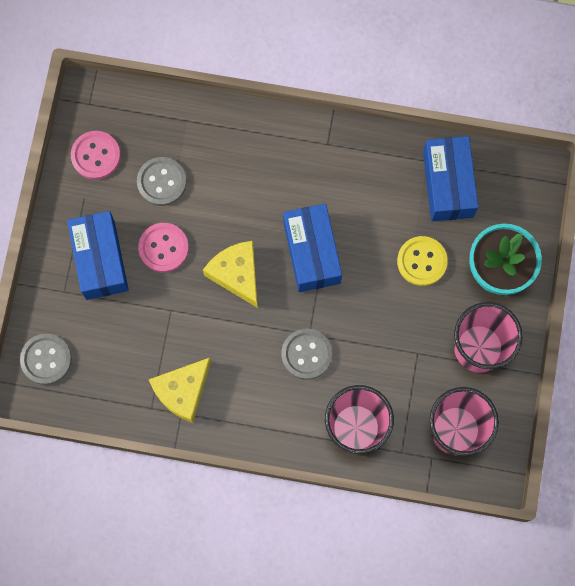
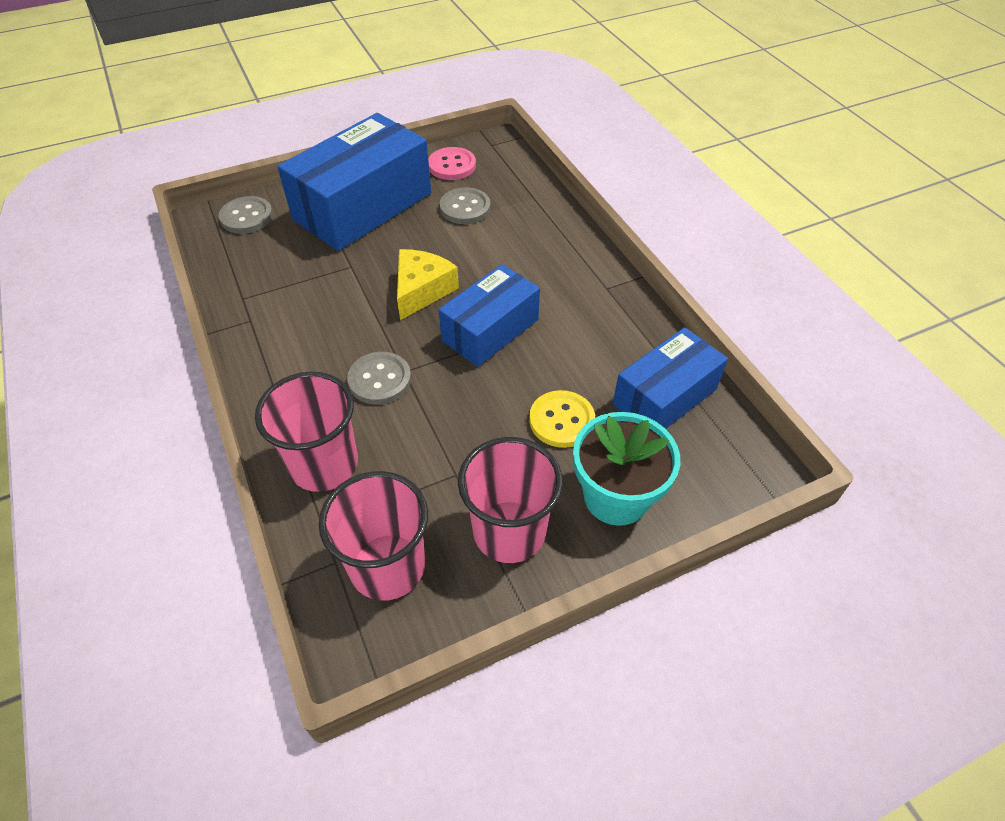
camera: 55 degrees right, 25 degrees down
blue box [67,211,129,300] -> blue box [277,113,431,251], size x1.63
pink button [138,223,189,272] -> none
yellow cheese [149,358,211,423] -> none

